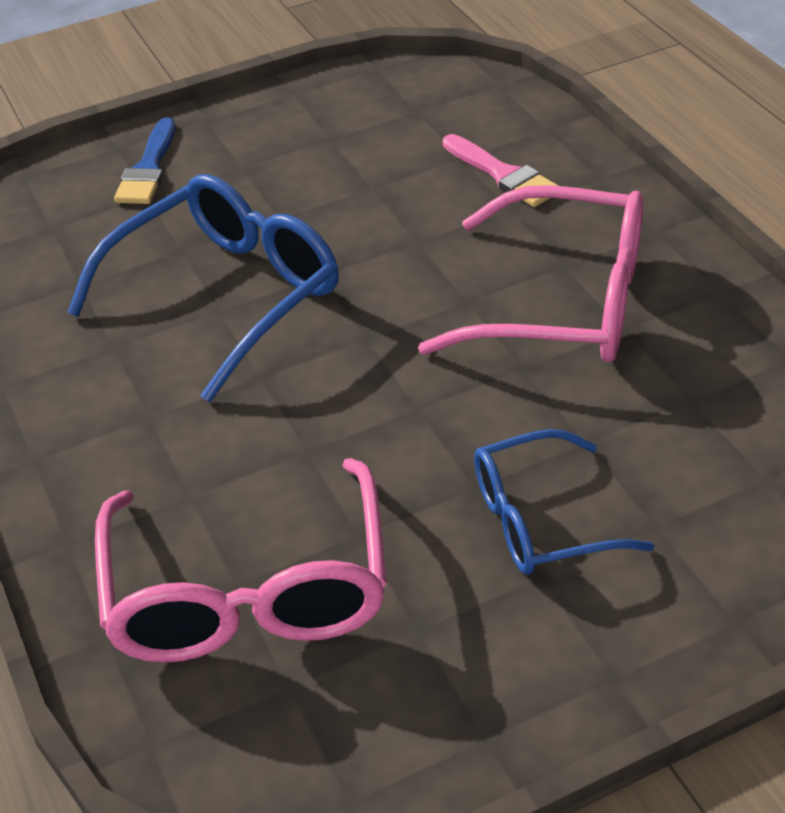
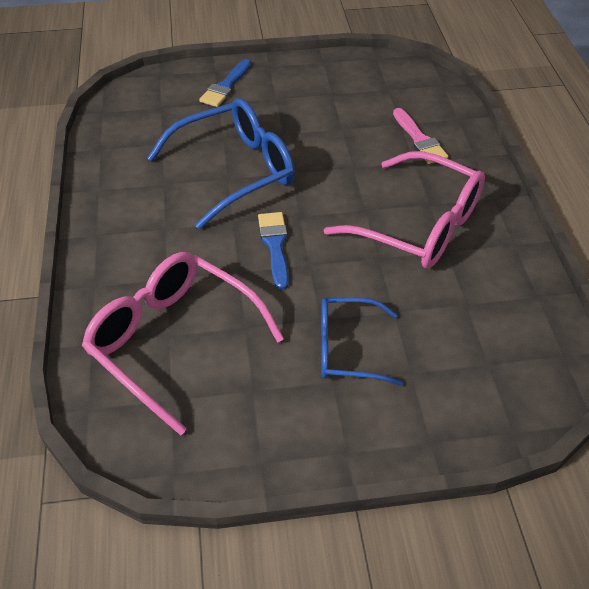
camera: 15 degrees right, 5 degrees up
pink glasses [95,458,387,663] -> pink glasses turned 120 degrees clockwise [82,252,284,435]
none -> blue brush [258,212,289,290]

